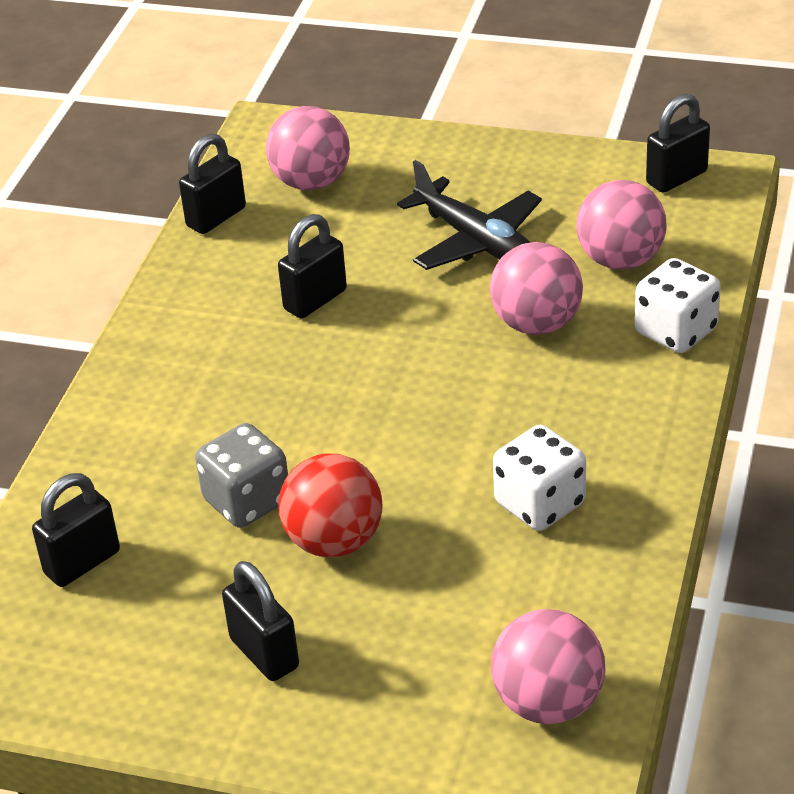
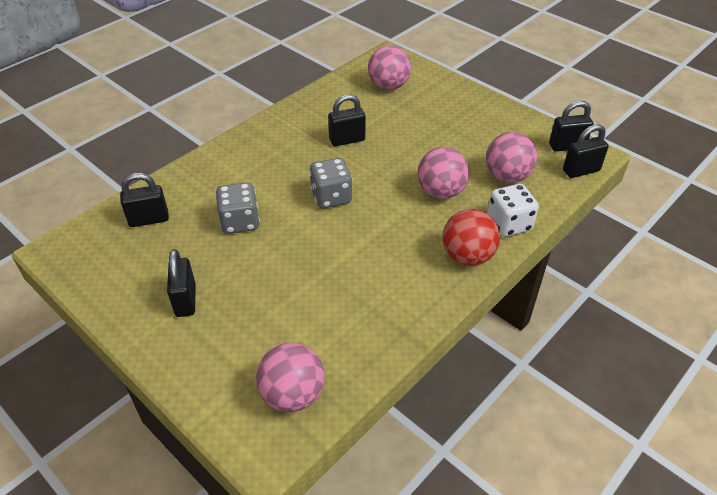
camera: 25 degrees right, 5 degrees up
black padlock [179,134,246,234] -> black padlock moved to [563,124,609,178]
red ball [279,454,383,557] -> red ball moved to [442,209,500,266]
black plane [397,160,542,270] -> none
white dice [493,425,586,531] -> none
none -> grey dice [309,158,352,208]

